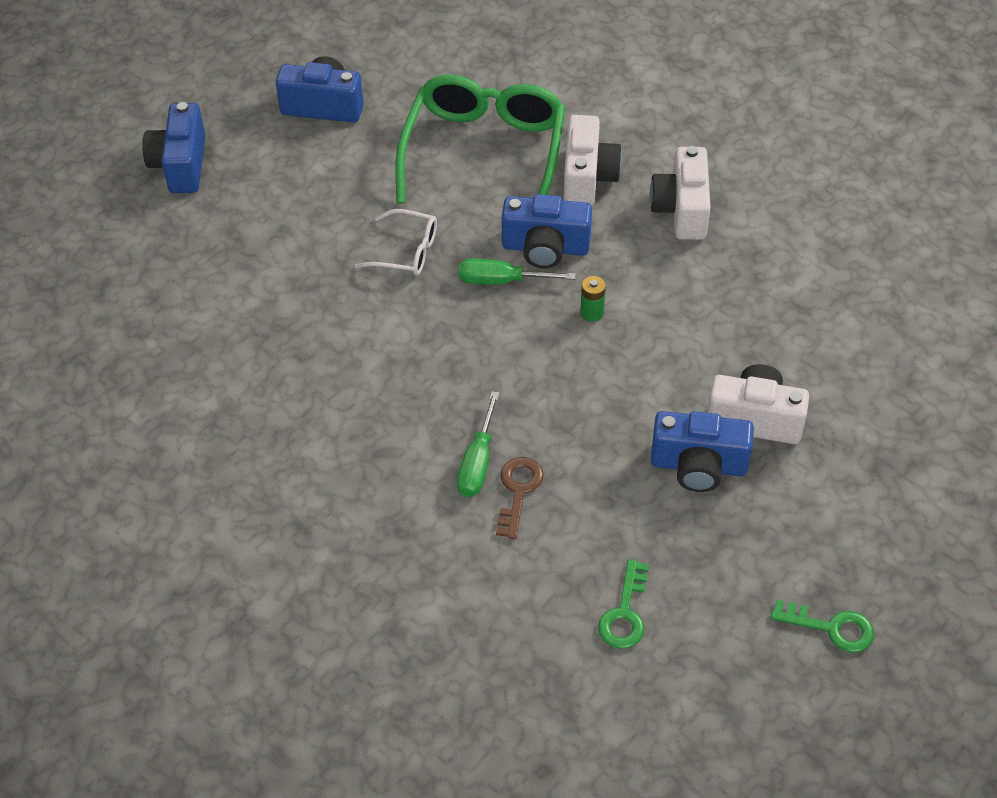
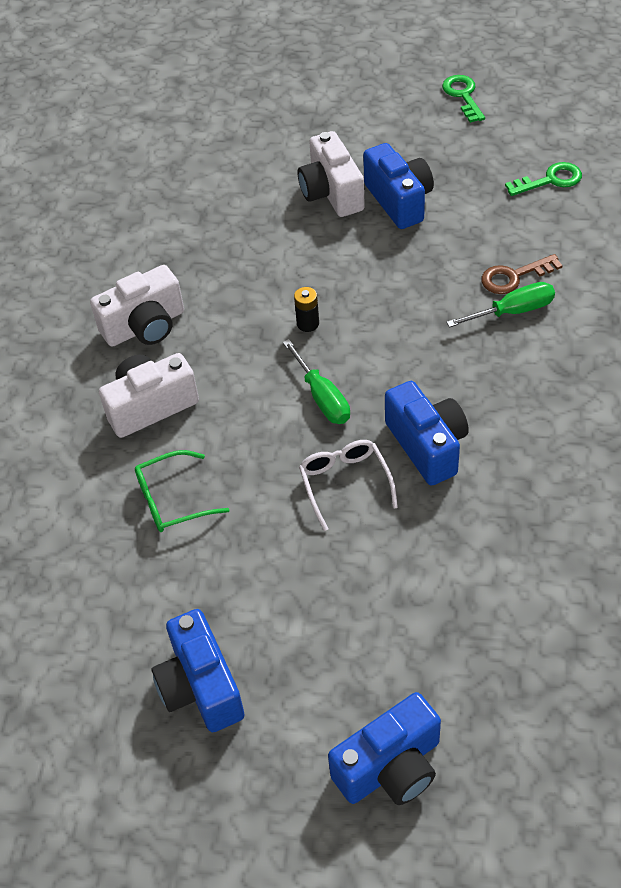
camera: 120 degrees left, 0 degrees up
green glasses [395,75,565,203] -> green glasses [135,450,229,532], size x0.47
blue camera [502,194,592,268] -> blue camera moved to [385,381,469,486]
green battery [580,276,606,322] -> black battery [294,287,319,332]

